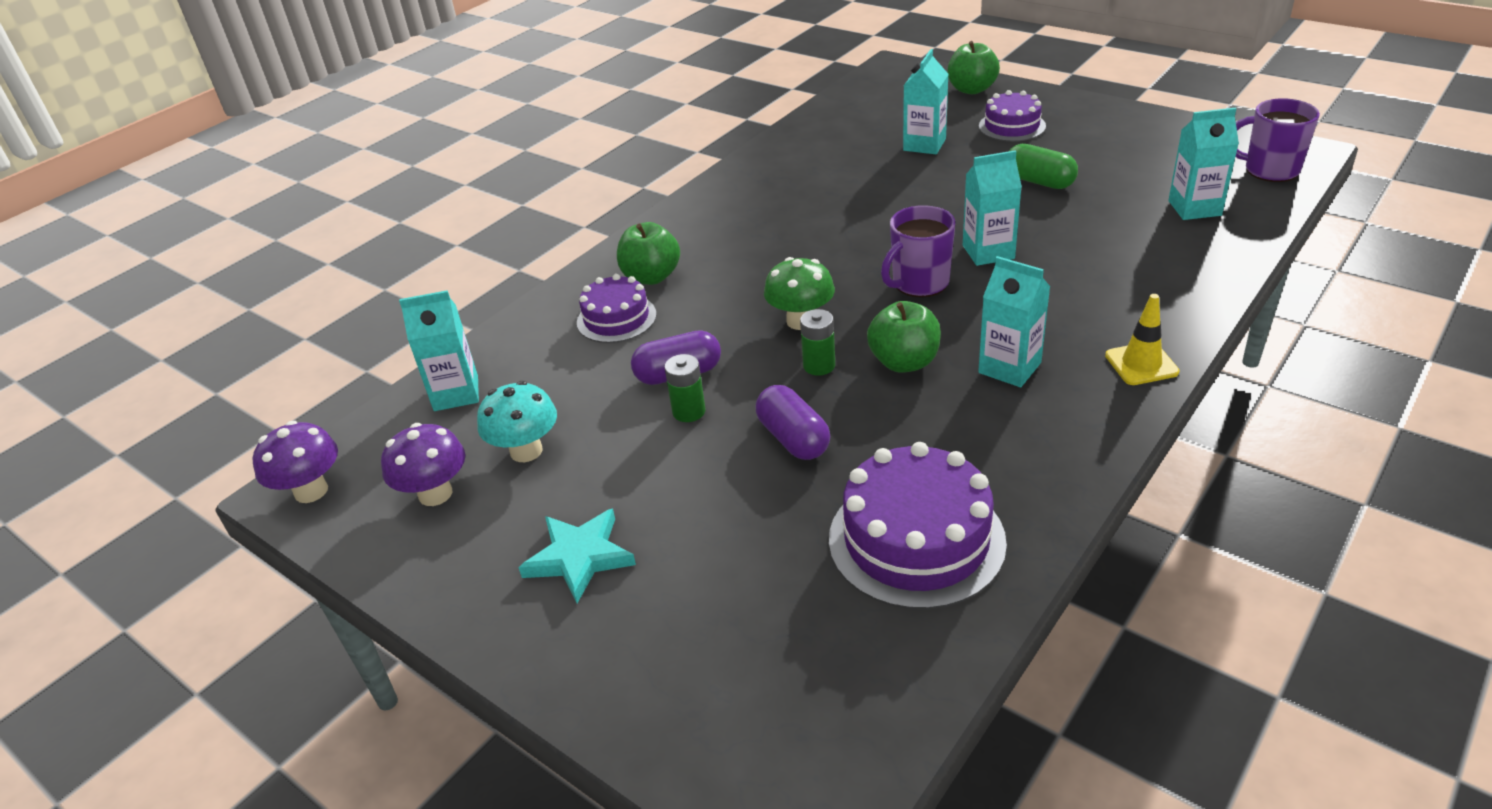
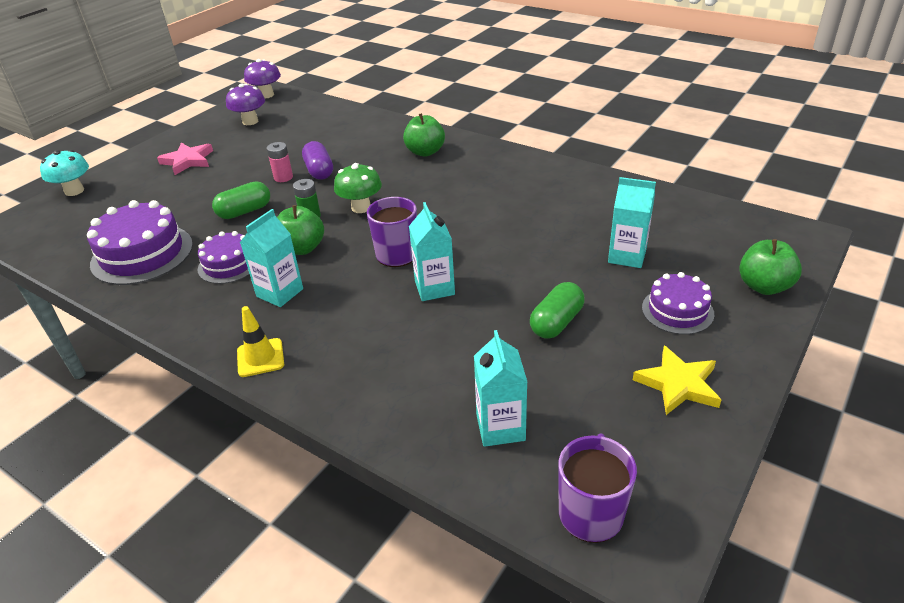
camera: 85 degrees right, 0 degrees up
turquoise carton [399,290,479,411] -> none
turquoise mushroom [477,381,557,462] -> turquoise mushroom moved to [40,150,89,196]
turquoise star [518,508,636,603] -> pink star [157,143,213,175]
purple cake [577,274,657,343] -> purple cake moved to [198,231,250,284]
green battery [665,354,705,422] -> pink battery [267,142,293,182]
purple capsule [755,385,830,460] -> green capsule [212,181,270,219]
none -> yellow star [633,346,721,415]

